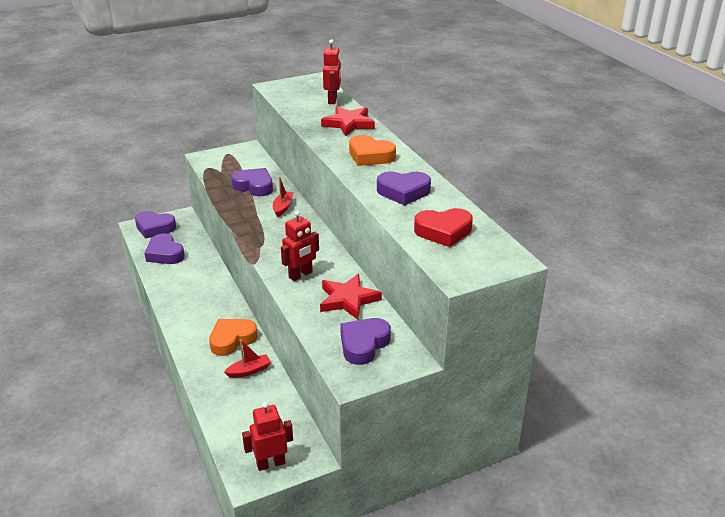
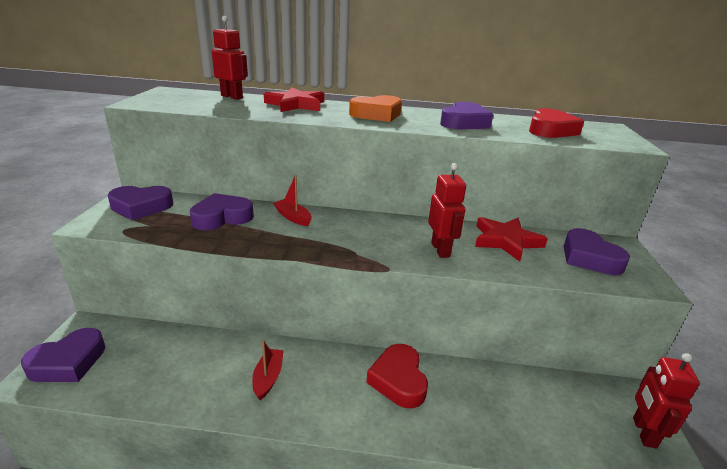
camera: 60 degrees left, 5 degrees down
purple heart [144,233,185,264] -> purple heart moved to [108,186,173,221]
orange heart [209,319,258,356] -> red heart [366,344,428,409]
red boat [224,340,271,378] -> red boat moved to [252,340,284,400]

